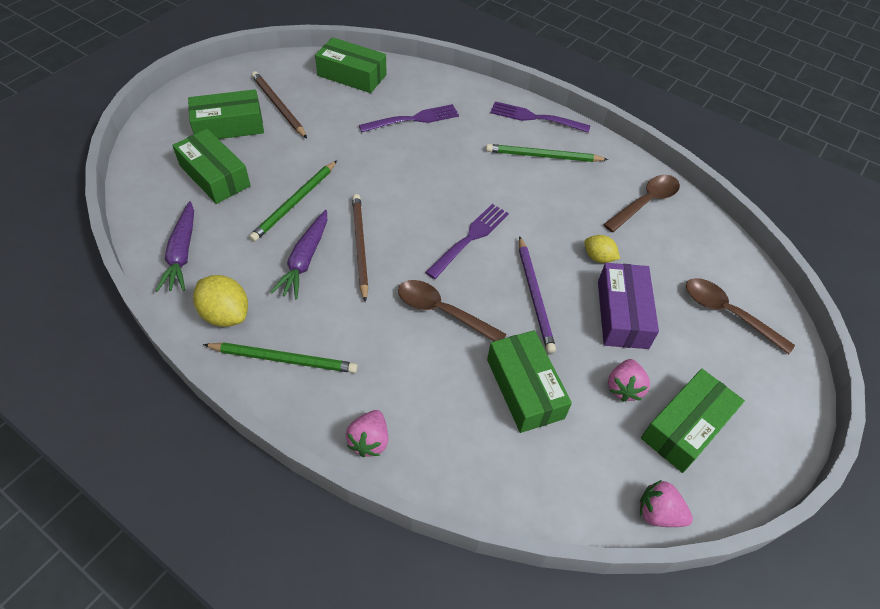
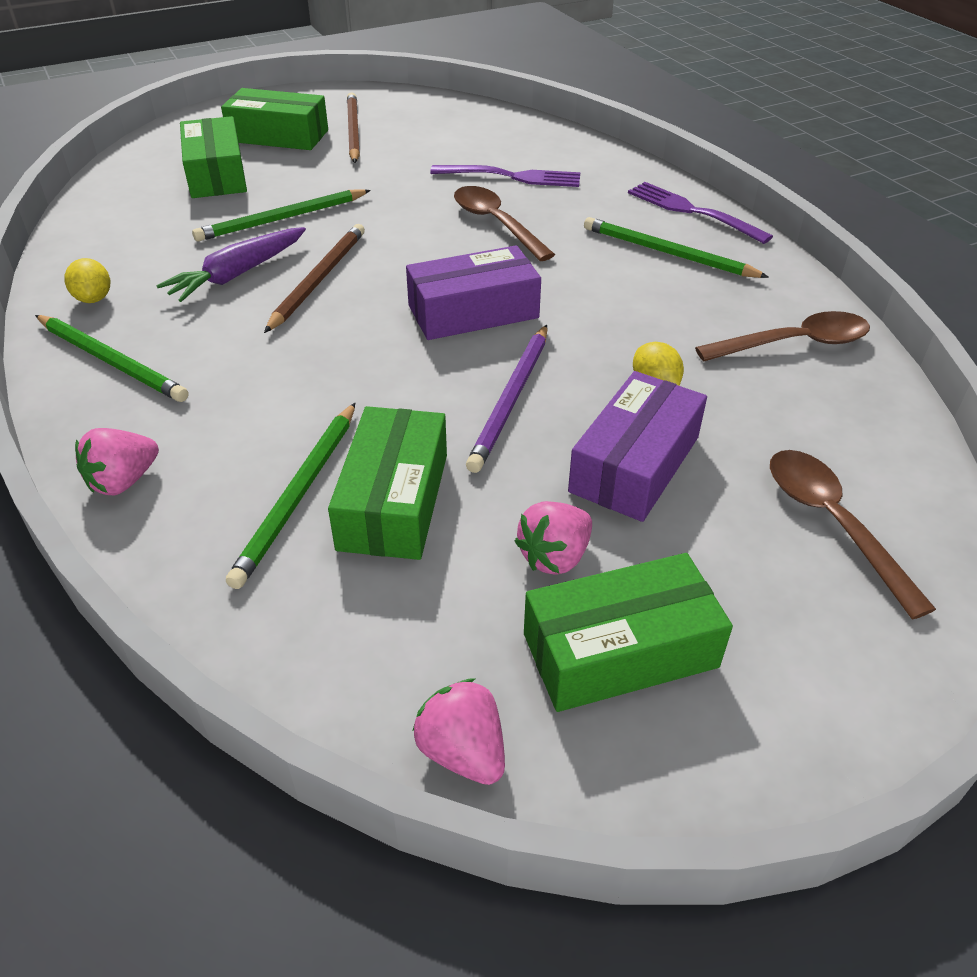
camera: 30 degrees right, 10 degrees down
purple carrot [156,201,194,292] -> none
yellow lemon [193,275,248,327] -> yellow lemon [64,258,110,303], size x0.62
green box [315,37,387,93] -> none
brown spoon [398,280,507,341] -> brown spoon moved to [454,186,555,261]
purple fork [425,204,509,279] -> purple box [406,245,541,340]
none -> green pencil [226,403,355,589]

